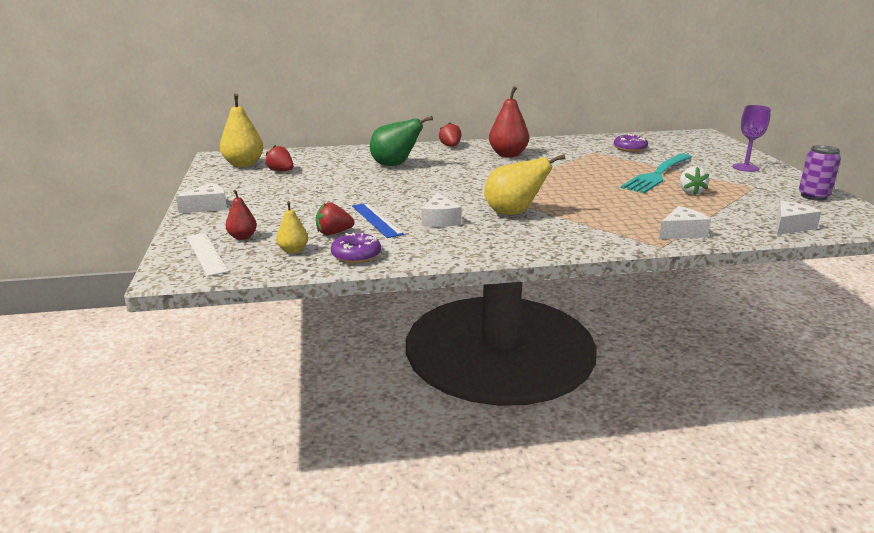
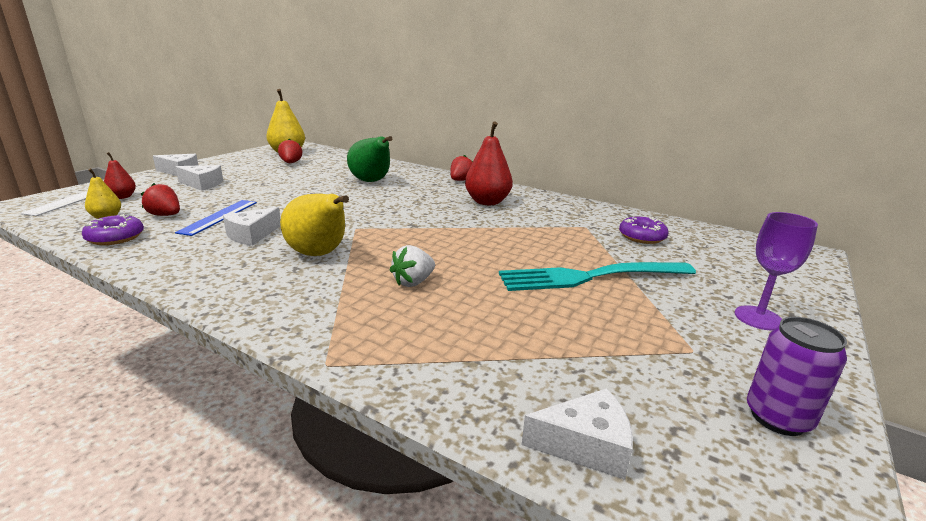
camera: 40 degrees right, 0 degrees up
white cheese [659,206,711,239] -> white cheese moved to [176,165,223,191]
white strawberry [680,166,709,195] -> white strawberry moved to [390,245,435,287]

